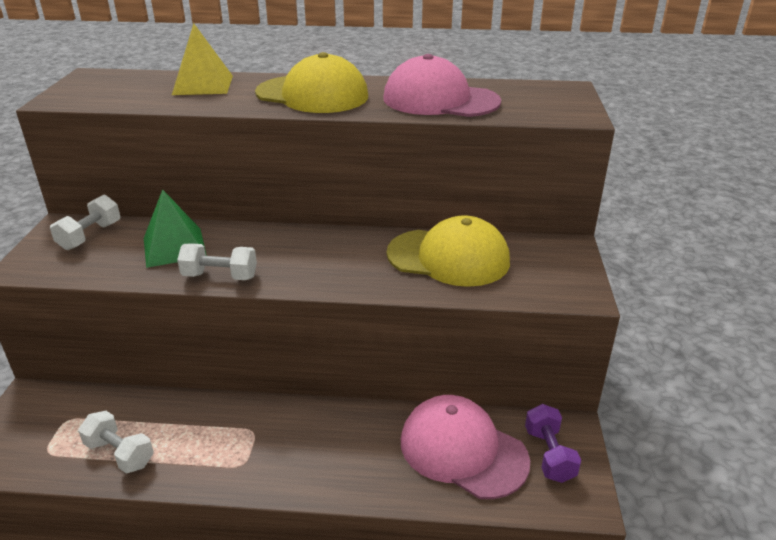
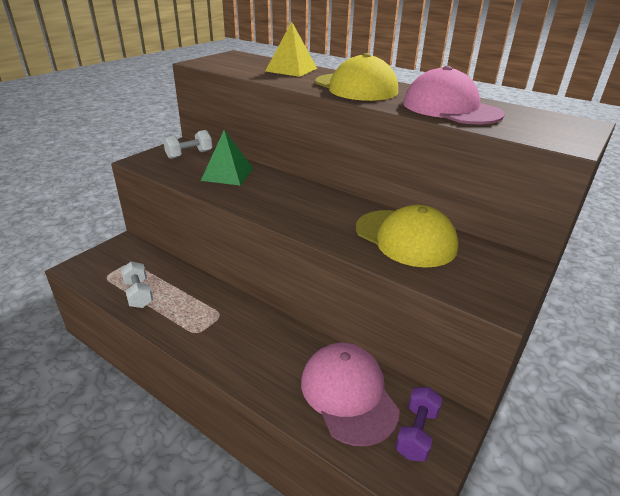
camera: 30 degrees right, 0 degrees up
white dumbbell [177,243,257,280] -> none

